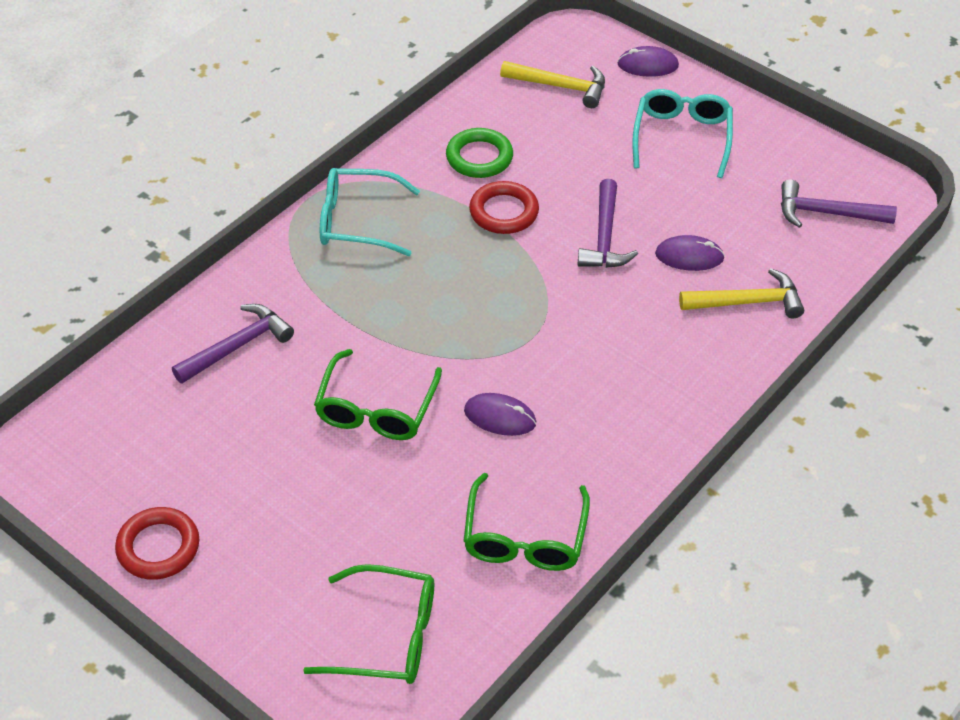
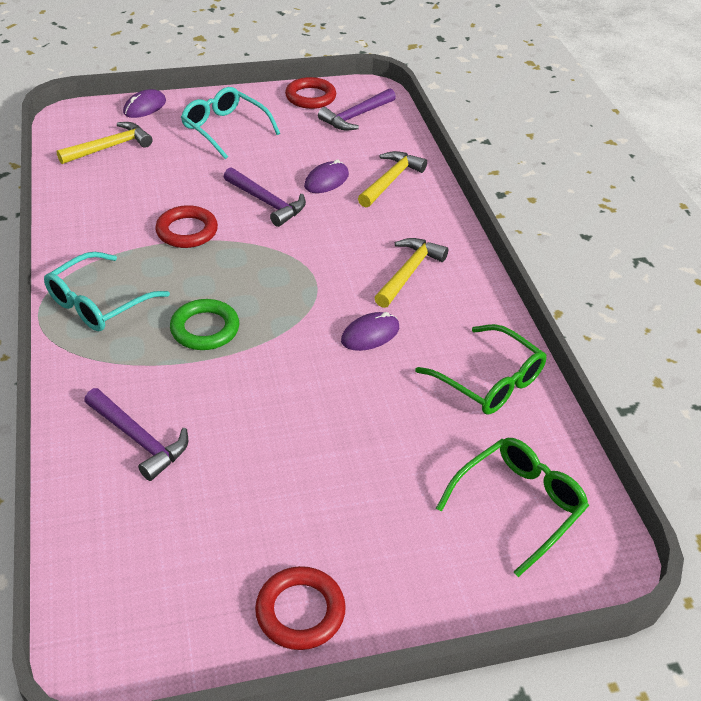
camera: 55 degrees left, 5 degrees down
purple hammer [172,304,294,384] -> purple hammer turned 135 degrees clockwise [84,388,188,481]
green glasses [314,349,442,440] -> none
green ring [446,128,513,178] -> green ring moved to [170,299,239,350]
none -> red ring [285,77,336,109]
none -> yellow hammer [375,238,448,308]

